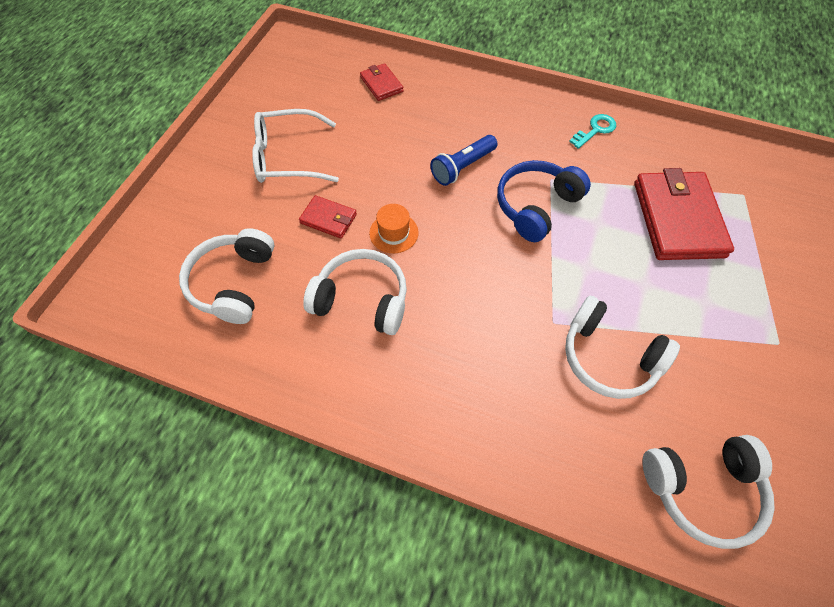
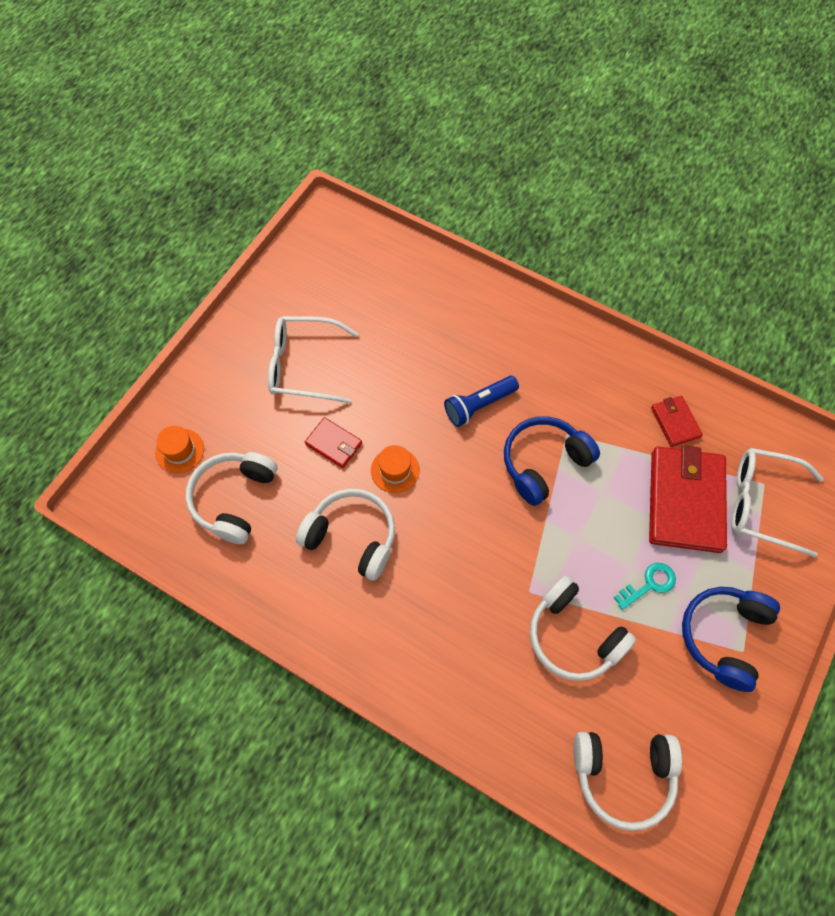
camera: 10 degrees right, 5 degrees up
red wallet [360,63,404,101] -> red wallet moved to [651,396,703,447]
turquoise key [569,114,616,149] -> turquoise key moved to [614,563,676,610]
none -> orange hat [155,426,204,473]
none -> blue headphones [682,587,780,692]
none -> white glasses [731,448,824,557]

